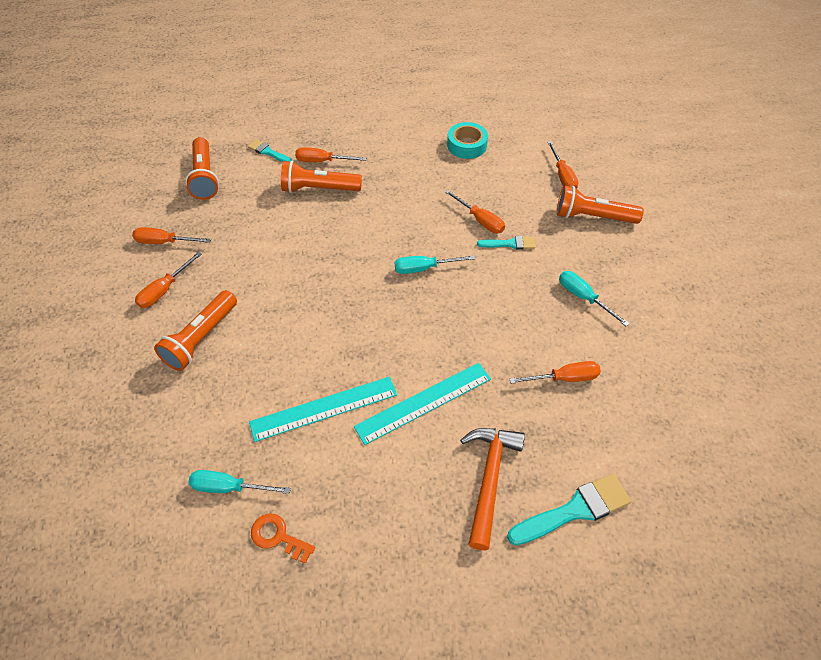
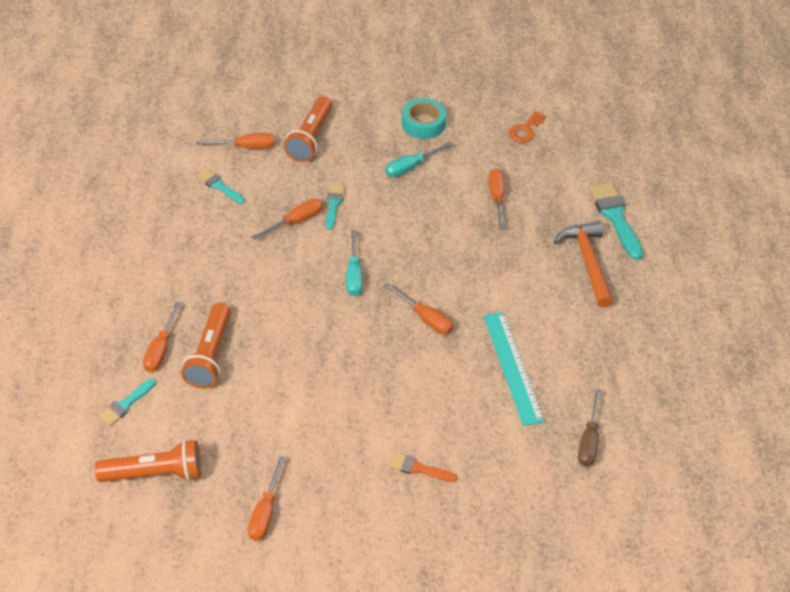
camera: 85 degrees left, 5 degrees down
orange screwdriver [135,252,202,308] -> orange screwdriver moved to [384,283,453,334]
orange flashlight [154,290,237,371] -> orange brush [388,452,457,482]
turquoise screwdriver [189,470,291,494] -> brown screwdriver [578,389,601,467]
orange key [251,514,315,564] -> orange key moved to [509,111,546,143]
turquoise ruler [354,363,491,445] -> none
turquoise tape [447,122,488,159] -> turquoise tape moved to [402,98,446,139]
orange hammer [460,428,525,550] -> orange hammer turned 60 degrees clockwise [554,221,614,308]
none -> turquoise brush [197,169,245,204]

